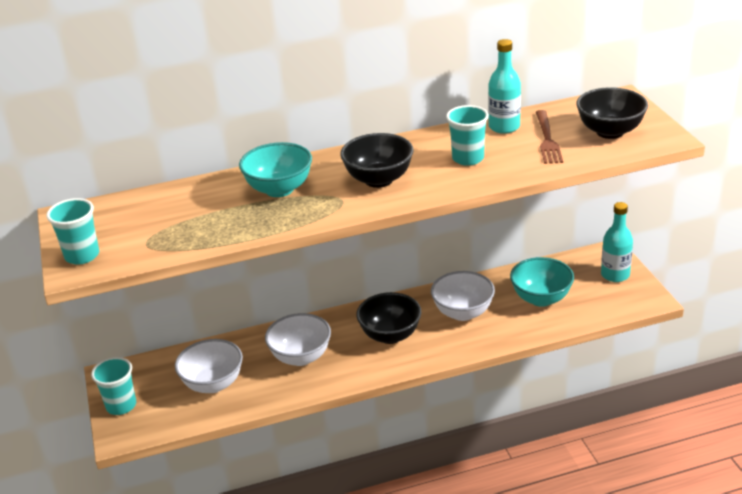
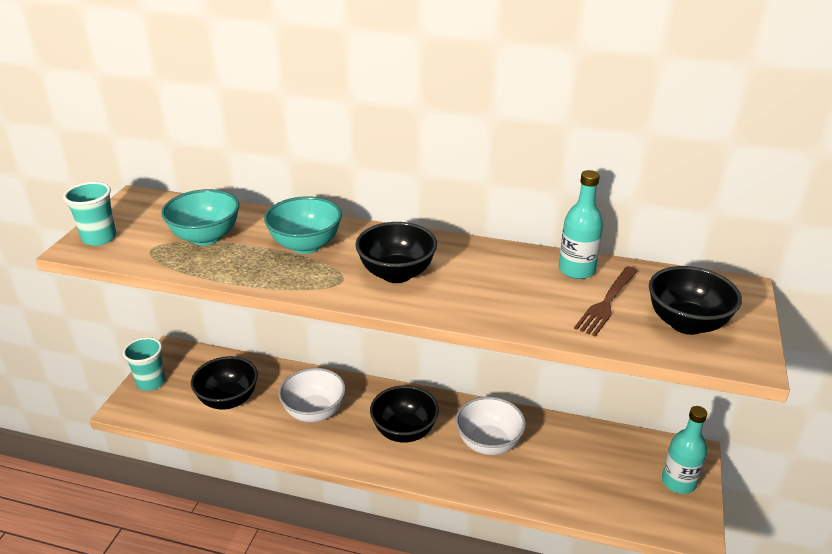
camera: 30 degrees right, 0 degrees up
white bowl [175,339,243,393] -> black bowl [191,356,258,409]
turquoise cup [446,105,489,166] -> none
turquoise bowl [510,257,574,307] -> turquoise bowl moved to [161,189,239,246]

